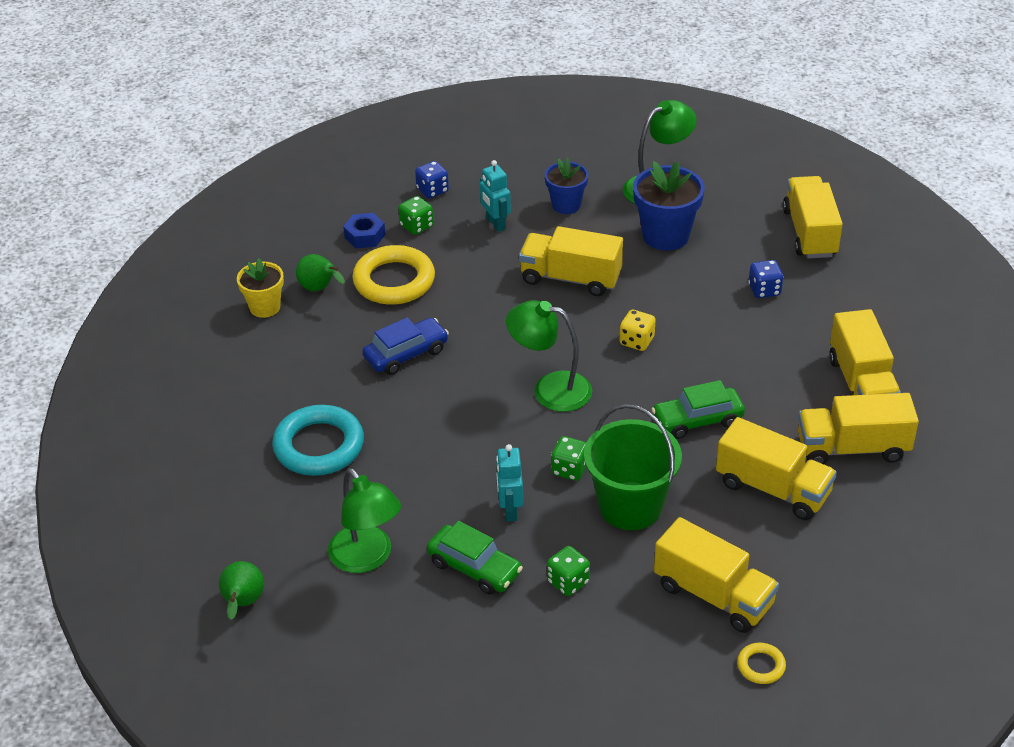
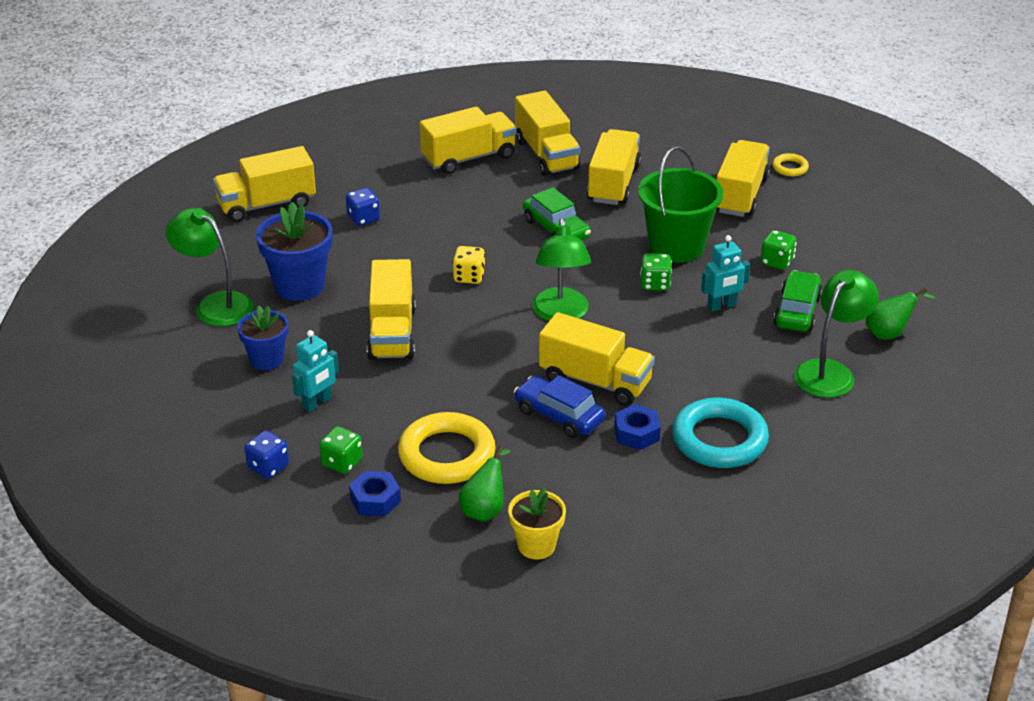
camera: 110 degrees left, 5 degrees down
green pear [219,561,264,620] -> green pear moved to [866,287,935,340]
none -> yellow truck [539,312,655,406]
none -> blue nut [614,404,661,450]

